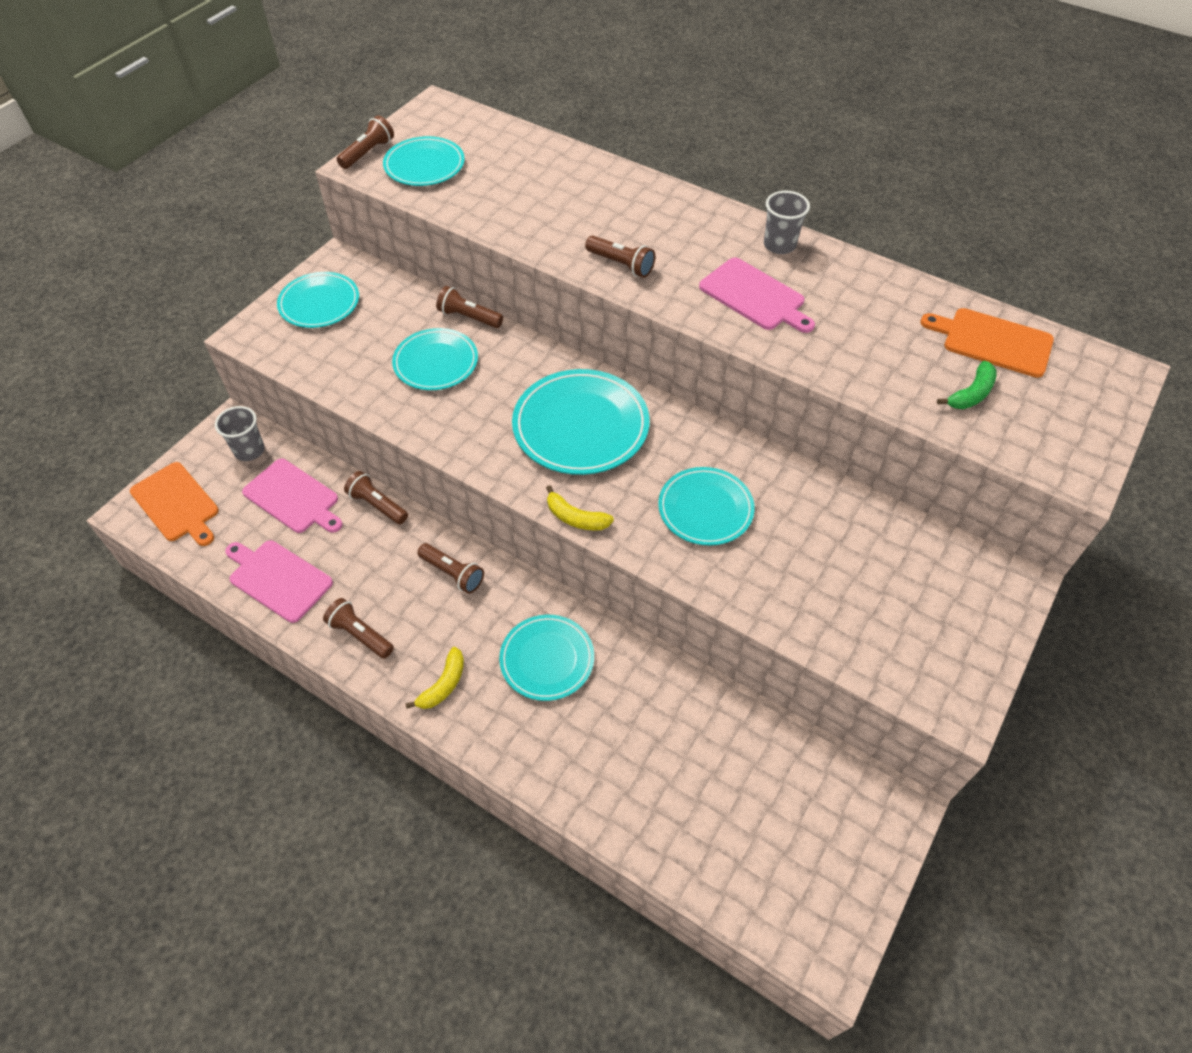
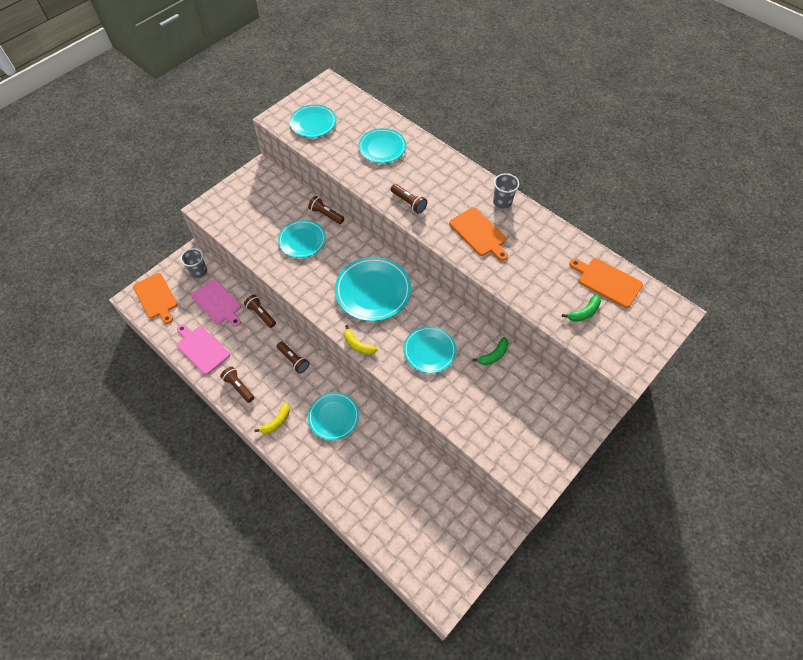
camera: 10 degrees right, 5 degrees up
turquoise plate [277,272,359,328] -> turquoise plate moved to [358,128,406,163]
brown flashlight [337,115,394,169] -> none
pink cutting board [699,257,815,333] -> orange cutting board [449,207,508,261]
none -> green banana [473,337,509,365]

